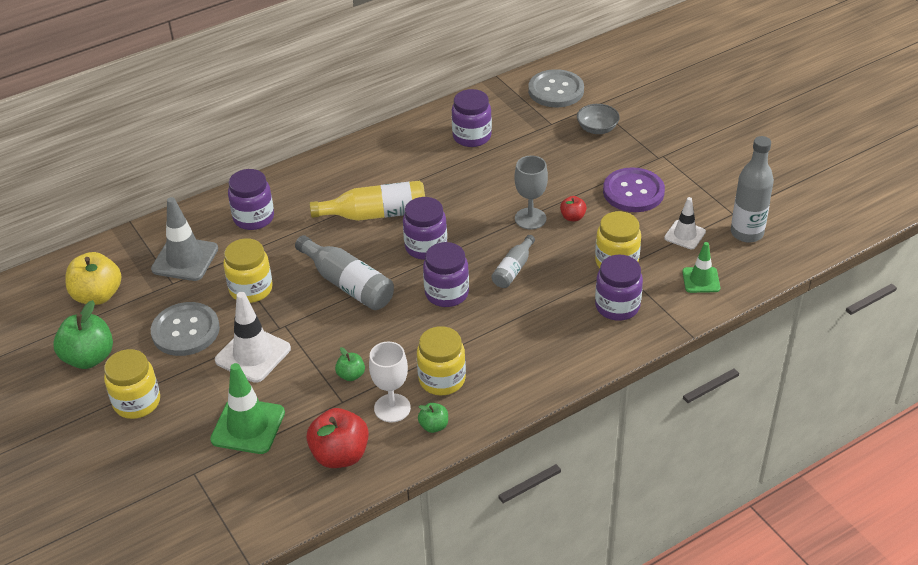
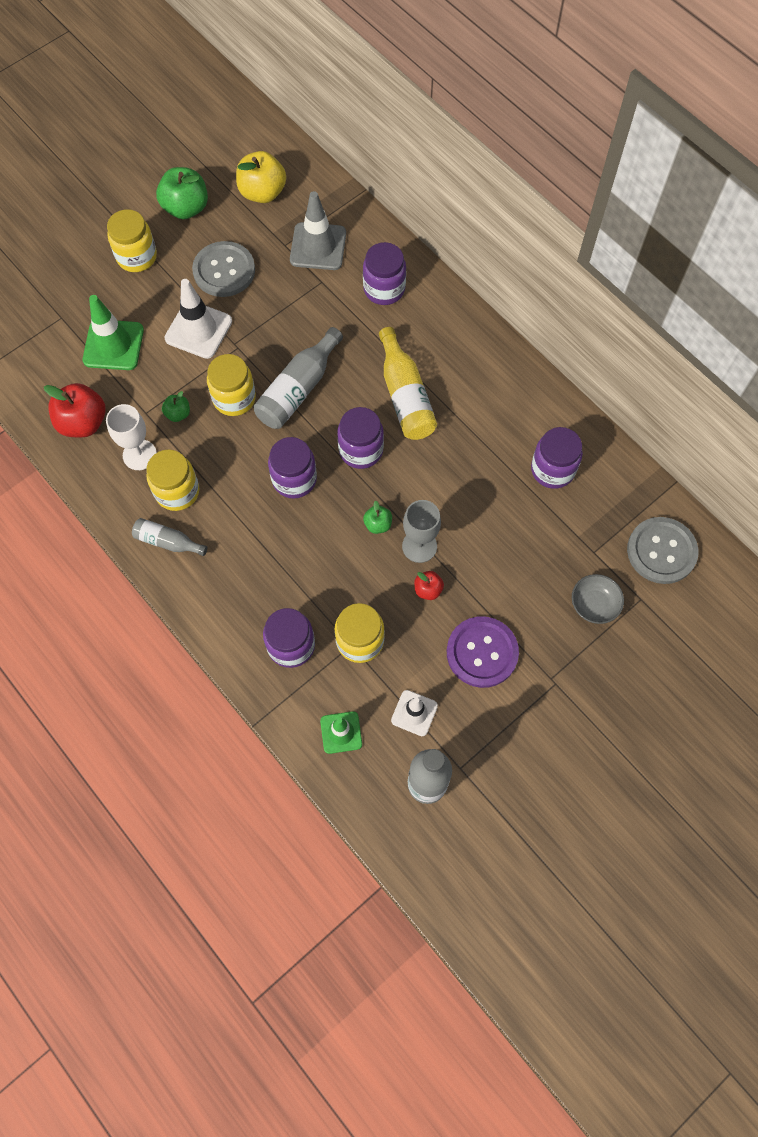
camera: 80 degrees right, 25 degrees up
yellow jar [223,238,273,303] -> yellow jar moved to [207,354,256,416]
green apple [418,403,448,433] -> green apple moved to [363,500,392,534]
grey bottle [491,235,535,288] -> grey bottle moved to [132,518,207,556]

